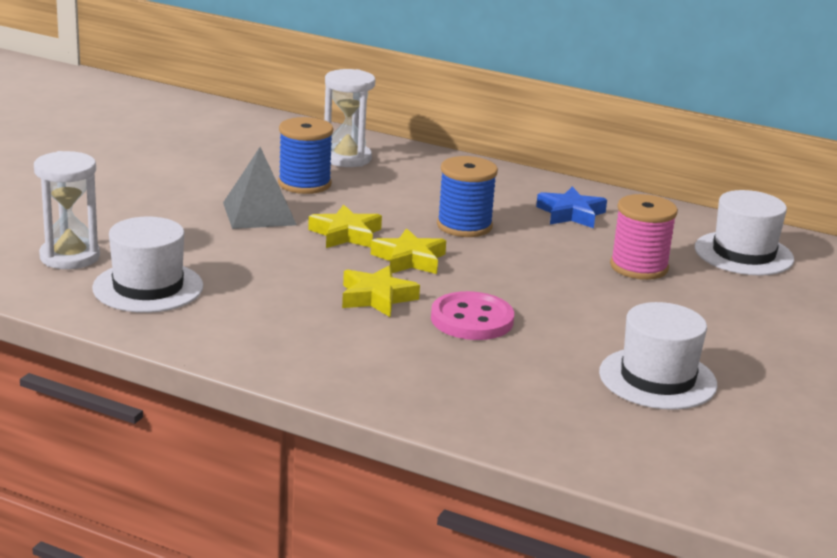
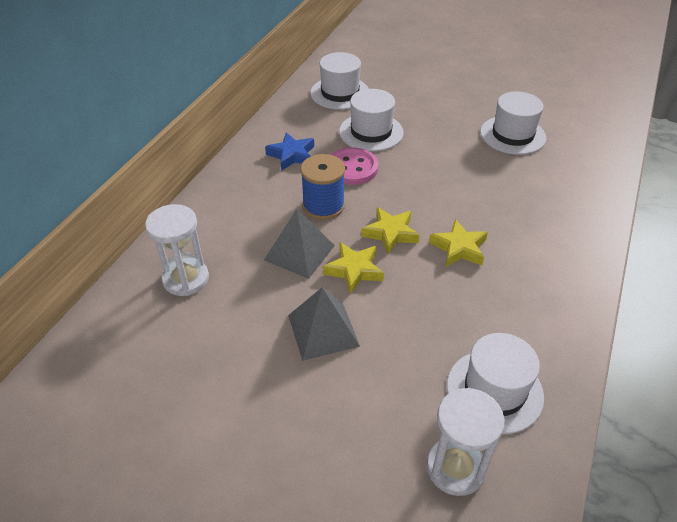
camera: 90 degrees left, 20 degrees up
blue spool [278,117,333,194] -> none
pink button [431,291,514,340] -> pink button moved to [331,147,378,185]
pink spool [610,194,678,280] -> white hat [339,89,404,151]
none -> grey pyramid [264,209,335,279]

